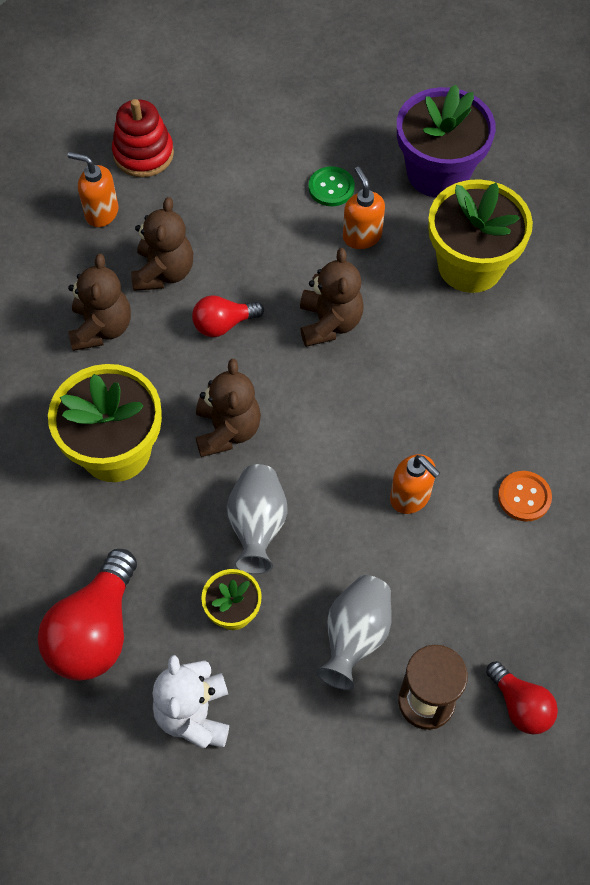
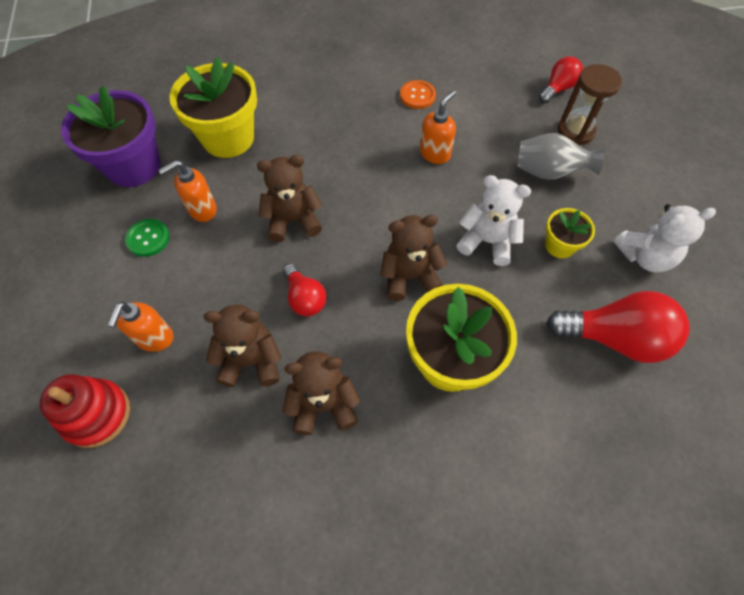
camera: 100 degrees left, 0 degrees up
orange soap dispenser [68,152,118,227] -> orange soap dispenser moved to [108,301,173,352]
grey vase [226,464,288,574] -> white teddy bear [456,175,531,266]

